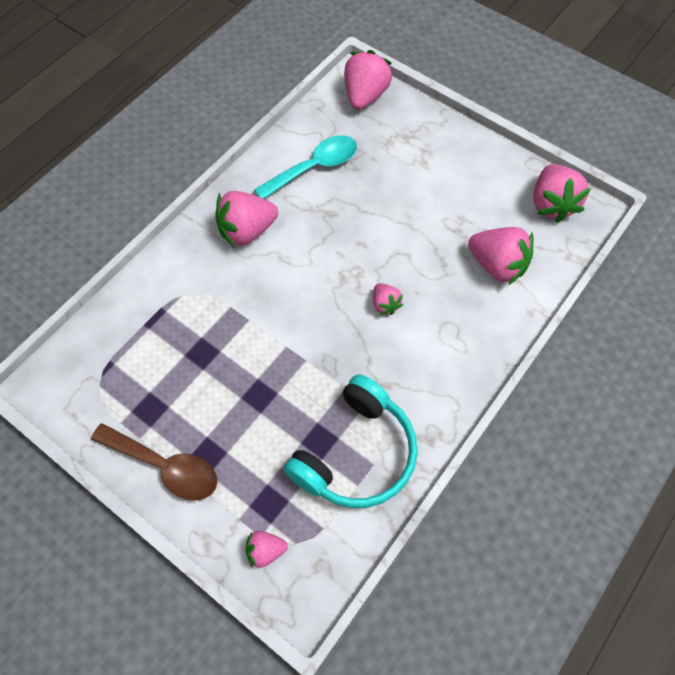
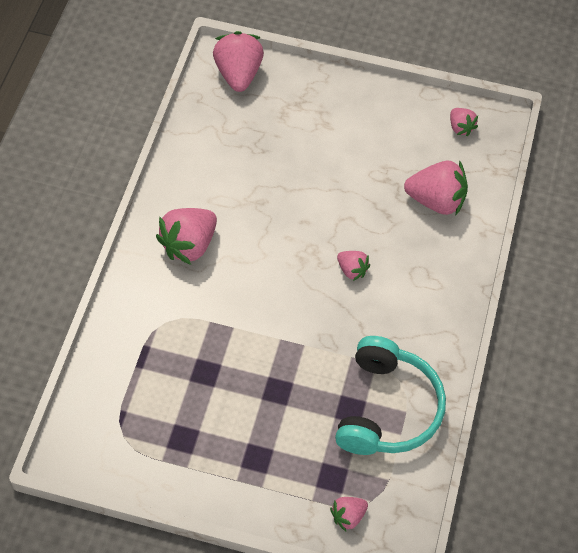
camera: 25 degrees left, 5 degrees down
brown spoon [91,423,218,500] -> none
turquoise spoon [254,135,357,199] -> none
pink strawberry [533,164,591,223] -> pink strawberry [450,108,478,136], size x0.53

